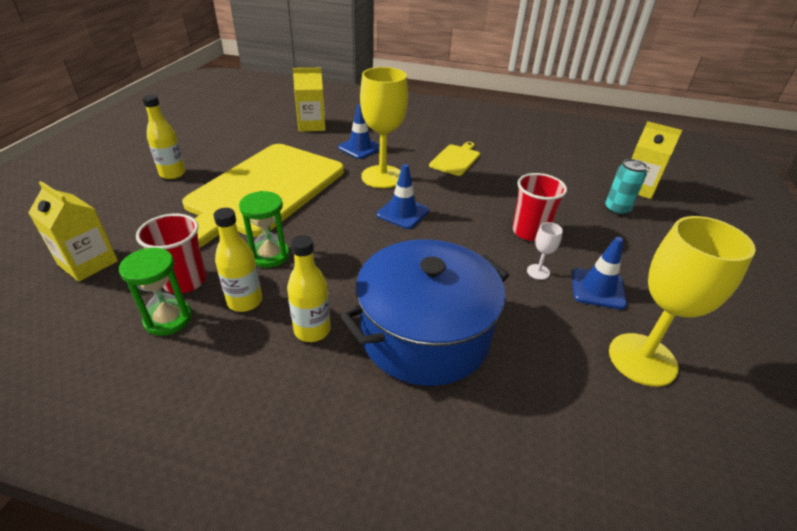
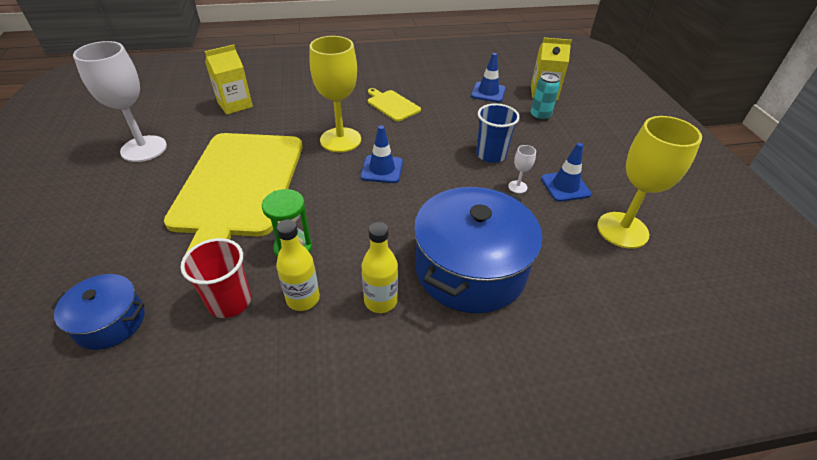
camera: 25 degrees left, 5 degrees up
yellow carton [28,181,118,282] -> blue pot [51,274,145,350]
green hourglass [119,248,192,336] -> none
yellow bottle [142,95,186,179] -> none
blue traffic cone [338,104,380,159] -> blue traffic cone moved to [471,53,506,102]
yellow cutting board [429,142,480,176] -> yellow cutting board turned 45 degrees counterclockwise [368,88,421,121]
red cup [512,173,567,241] -> blue cup [476,103,520,163]
none -> white goblet [73,41,167,162]

